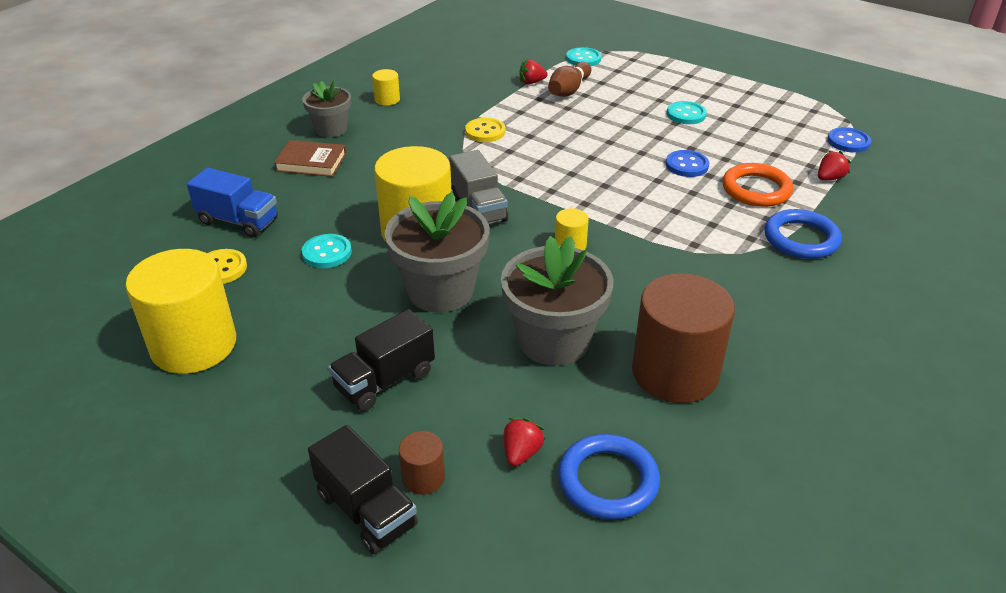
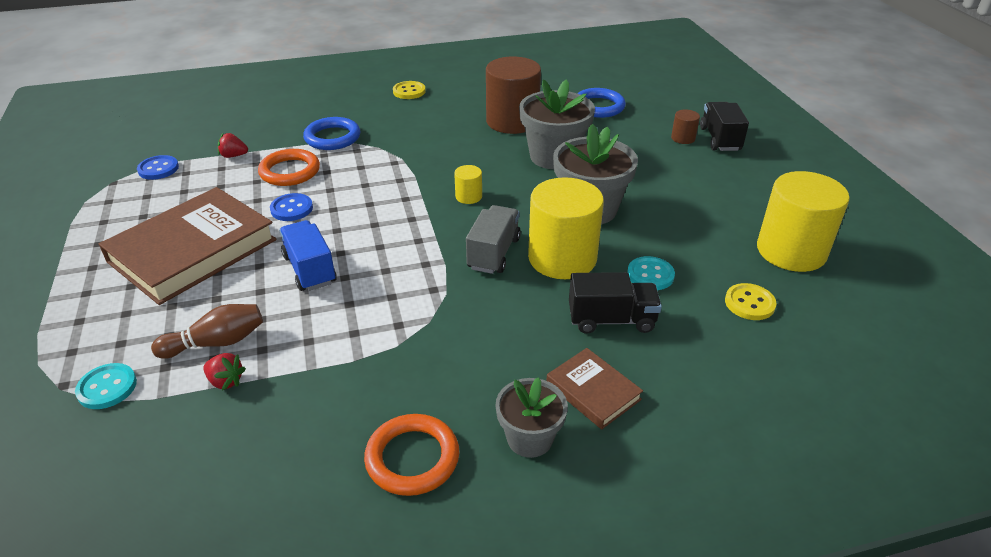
camera: 140 degrees left, 0 degrees up
blue truck [187,168,278,238] -> blue truck moved to [279,220,337,291]
black truck [328,309,435,411] -> black truck moved to [569,272,662,334]
yellow cylinder [372,69,400,106] -> orange ring [364,414,459,496]
yellow button [465,118,505,142] -> yellow button moved to [393,81,426,99]
red strawberry [504,418,545,467] -> none
turquoise button [667,101,707,124] -> brown book [99,187,276,305]

